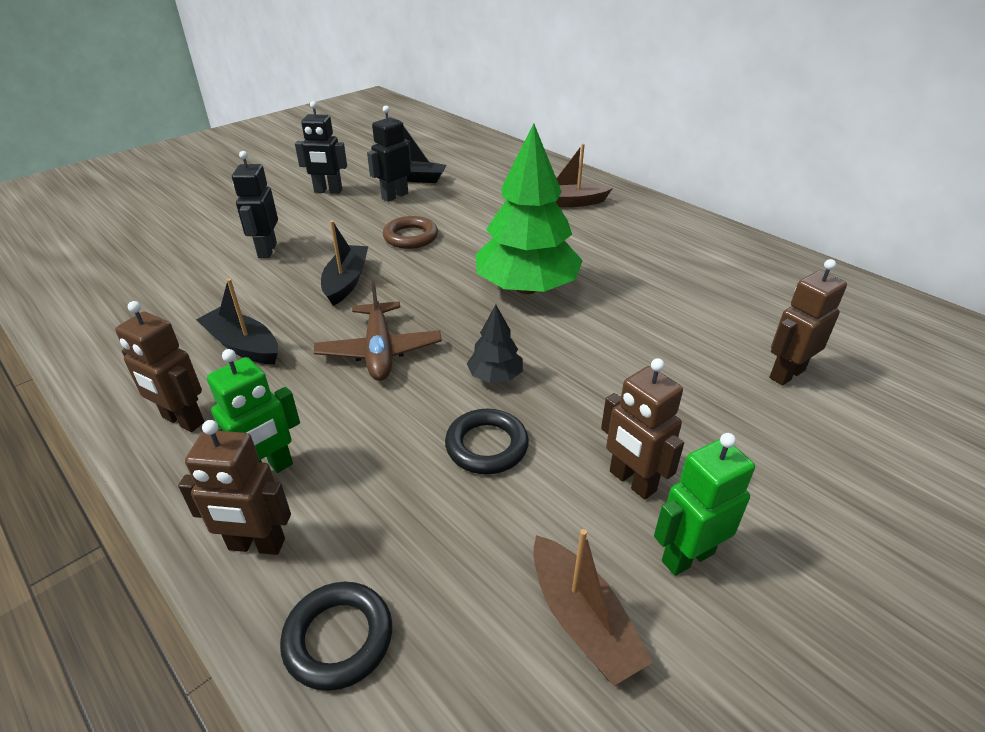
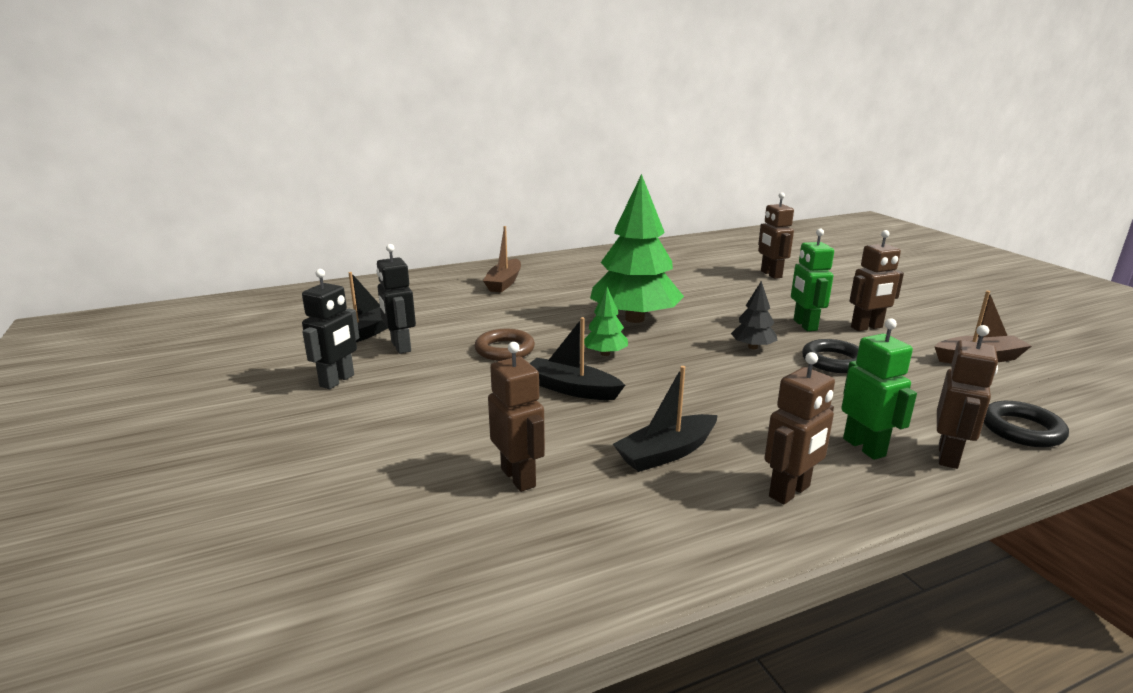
camera: 70 degrees left, 15 degrees down
black robot [232,151,278,258] -> none
brown plane [314,281,442,381] -> none
green robot [654,433,755,576] -> green robot moved to [791,229,834,331]
none -> brown robot [488,342,545,492]
none -> green tree [584,287,628,356]

